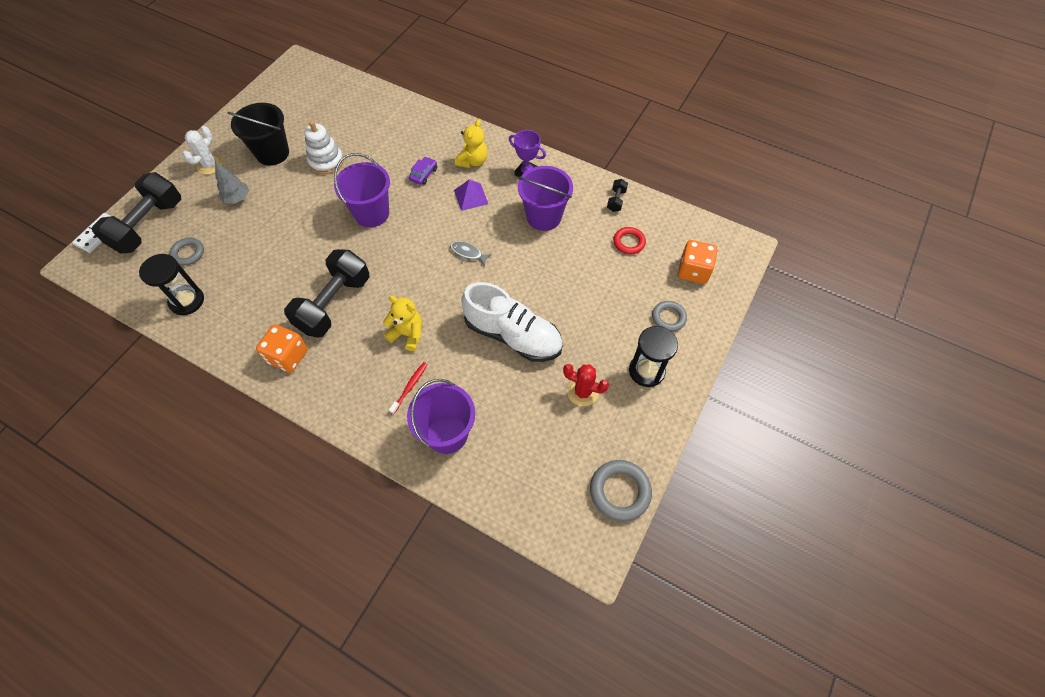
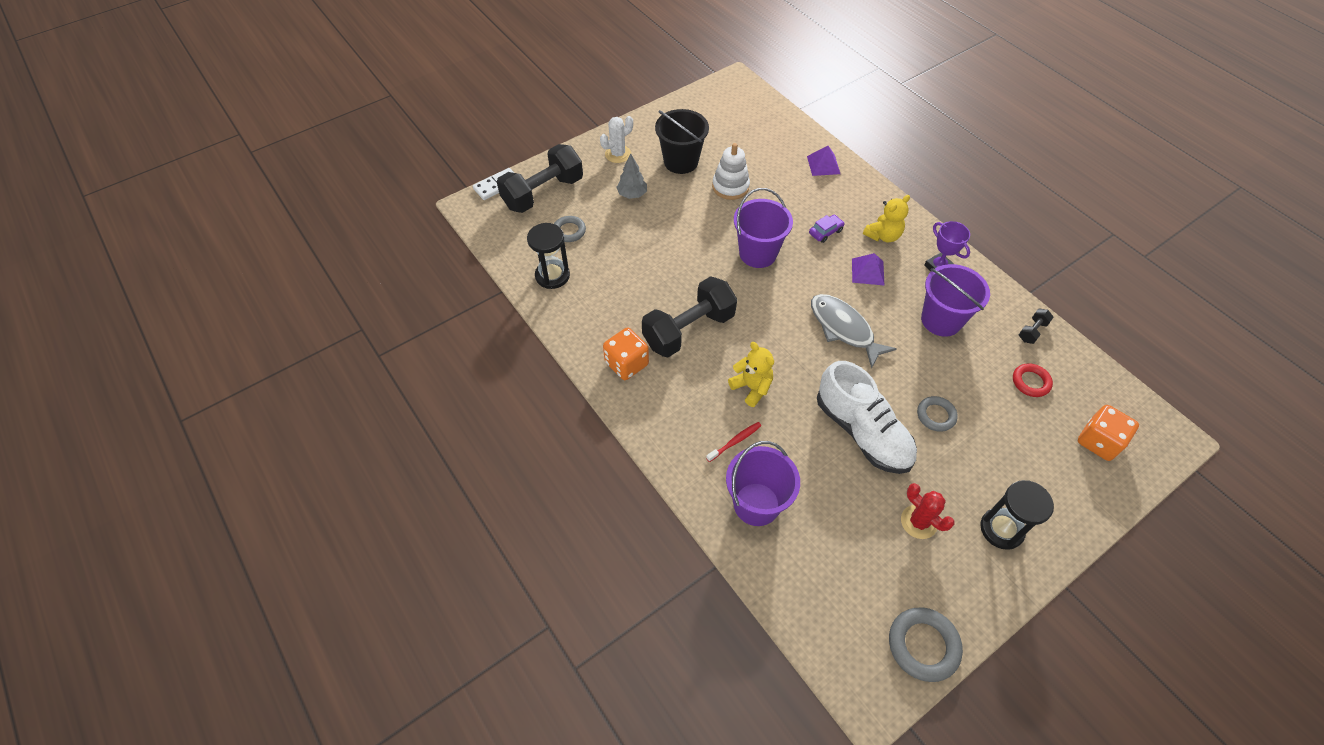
camera: 25 degrees right, 5 degrees down
grey fish [450,241,492,266] -> grey fish [811,294,897,369], size x2.02
grey ring [652,301,687,332] -> grey ring moved to [917,396,958,432]
none -> purple pyramid [807,146,840,176]

